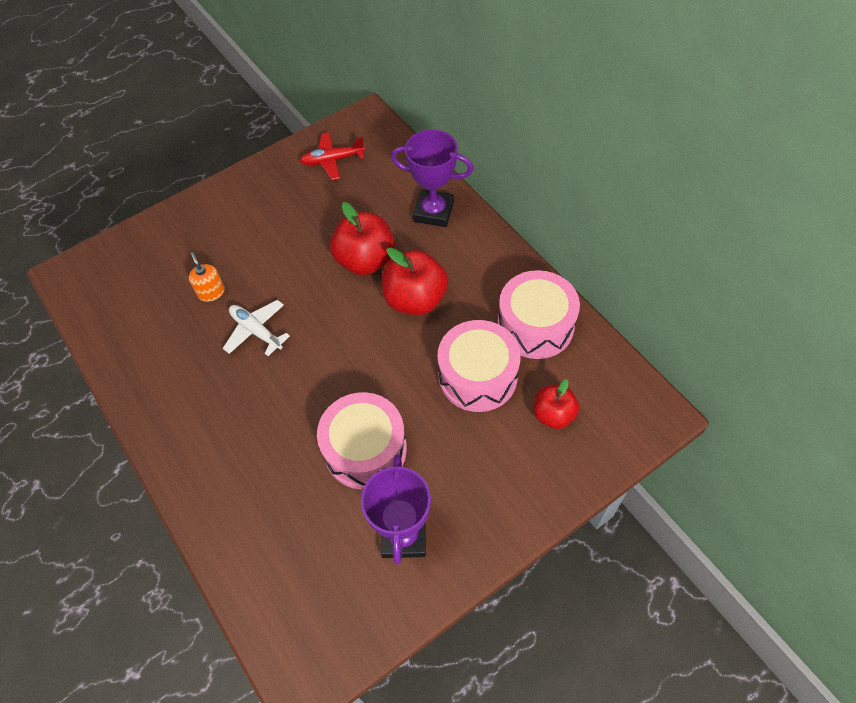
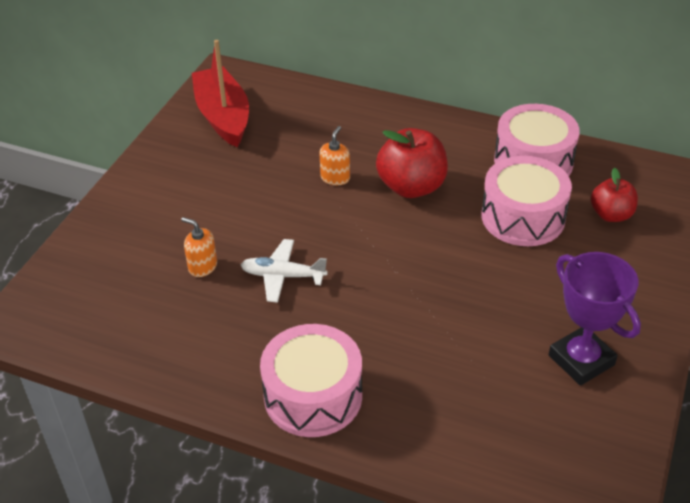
camera: 35 degrees left, 15 degrees down
red plane [300,132,365,180] -> red boat [192,40,249,148]
pink drum [317,392,407,489] -> pink drum moved to [260,324,362,437]
red apple [330,202,395,275] -> orange soap dispenser [319,126,350,185]
purple trophy [391,129,473,227] -> none

